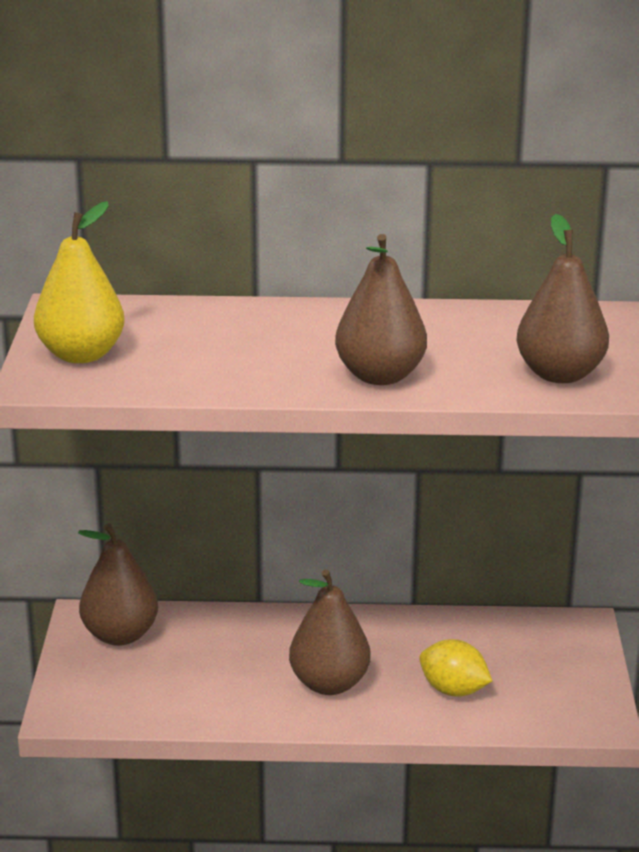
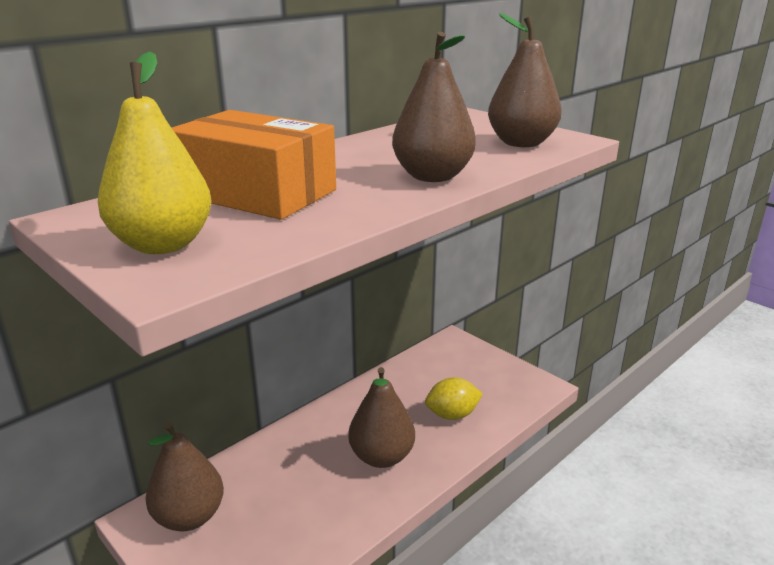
camera: 45 degrees left, 0 degrees up
none -> orange box [172,110,336,220]

